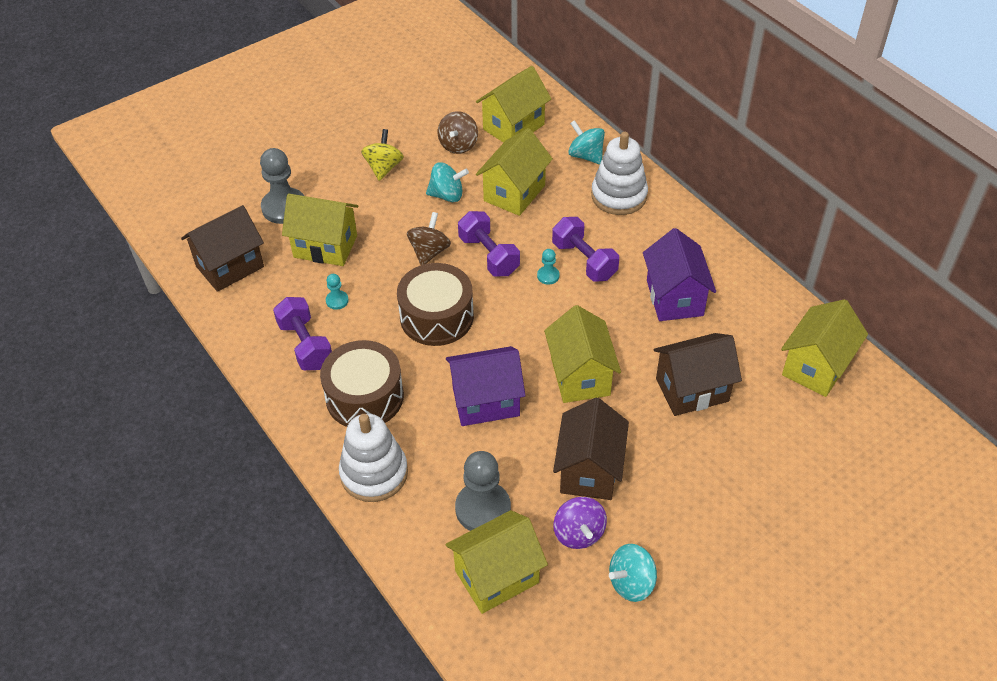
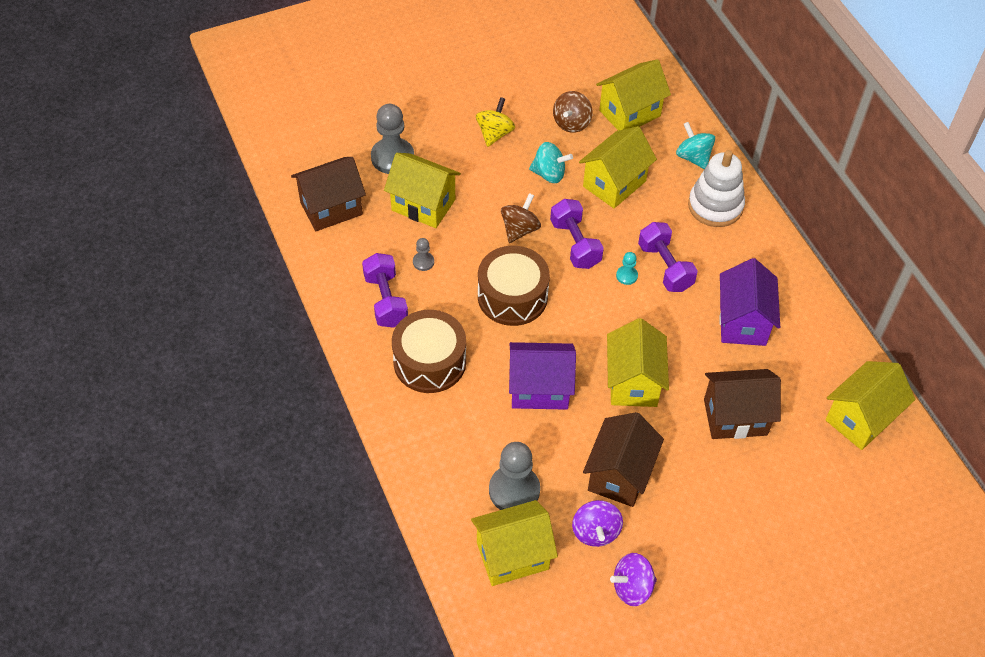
camera: 10 degrees right, 5 degrees up
turquoise pawn [326,274,349,310] -> grey pawn [413,238,434,271]
white stacking toy [339,414,408,502] -> none
turquoise spinning top [609,544,657,602] -> purple spinning top [610,553,657,606]

